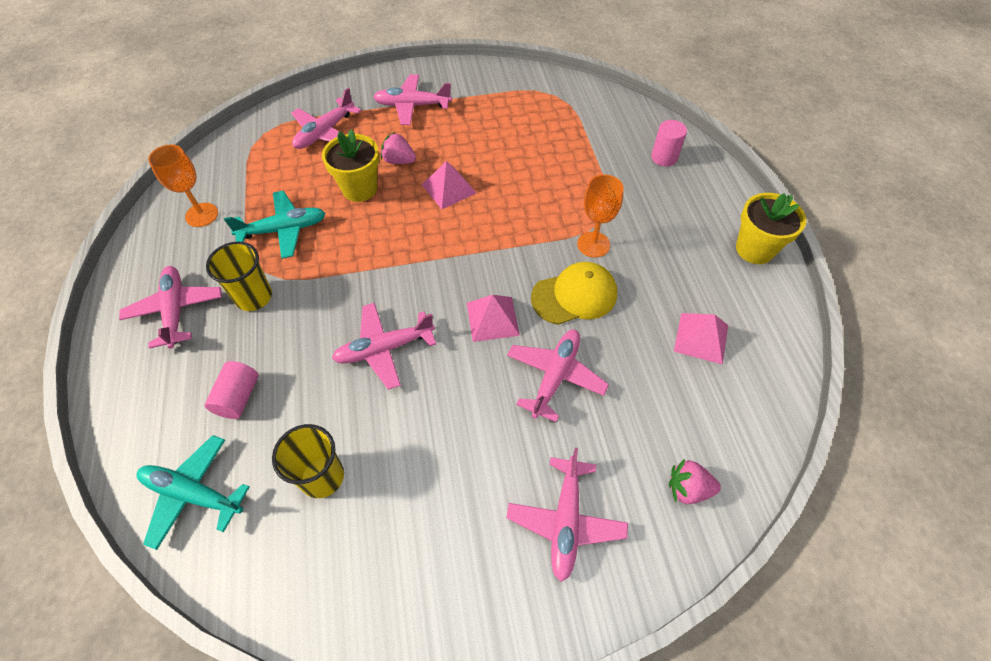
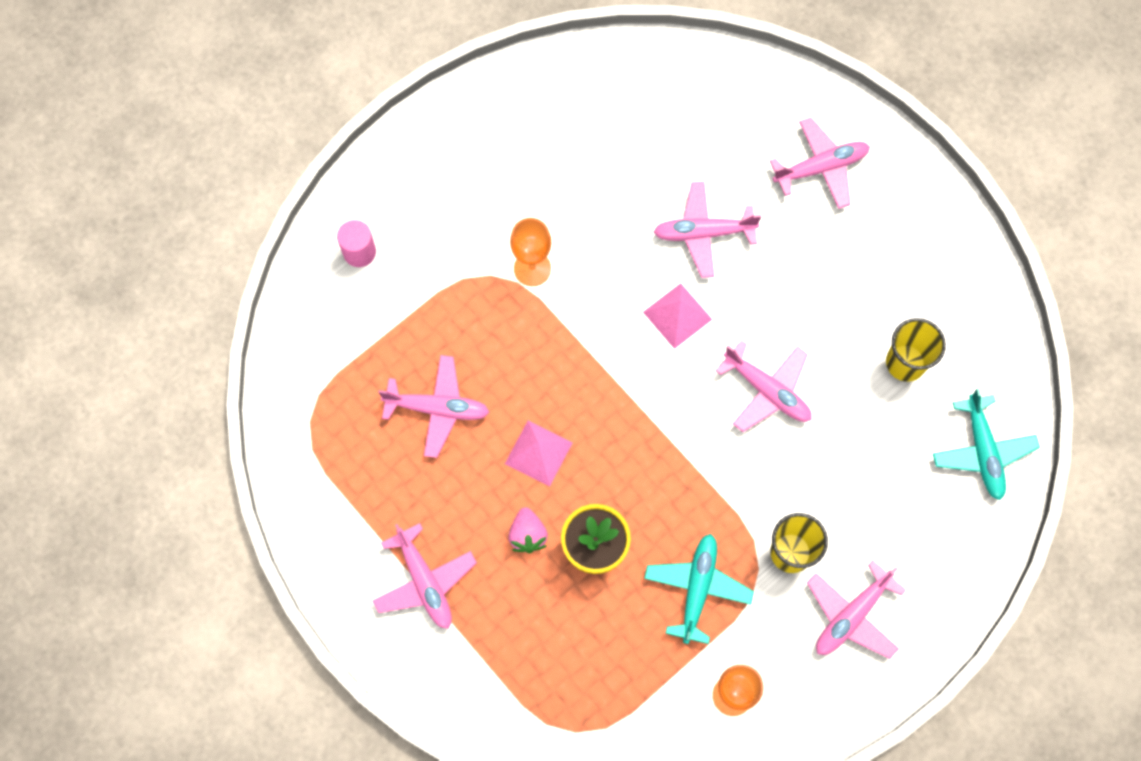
camera: 120 degrees left, 15 degrees up
pink cylinder [205,361,259,419] -> none
turquoise plane [224,191,326,259] -> turquoise plane turned 60 degrees clockwise [644,534,754,644]
pink plane [291,88,361,149] -> pink plane moved to [378,355,489,458]
yellow cap [531,262,617,325] -> none
pink strawberry [669,459,721,504] -> none
pink pyramid [674,313,728,365] -> none
yellow flower pot [736,193,806,264] -> none

